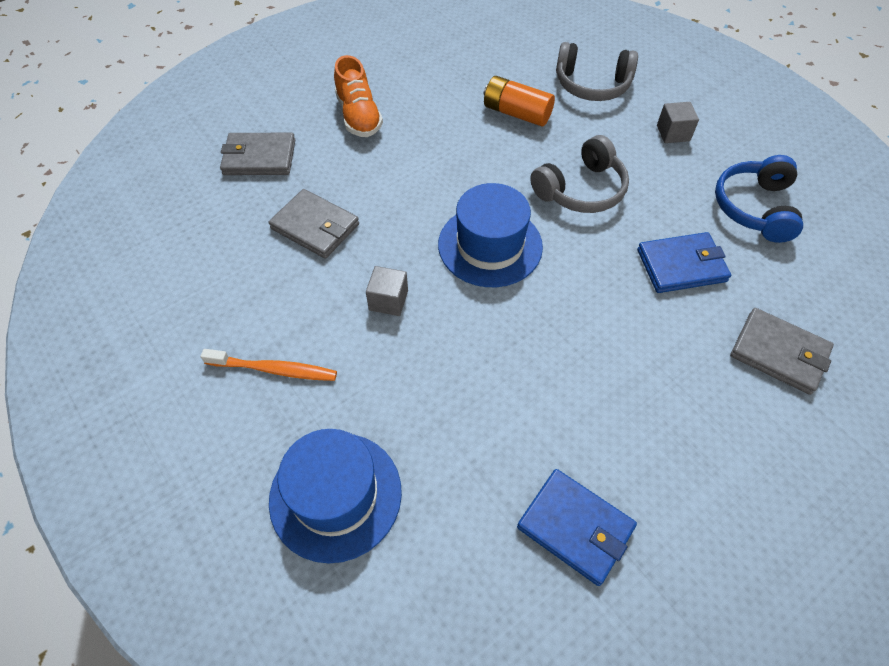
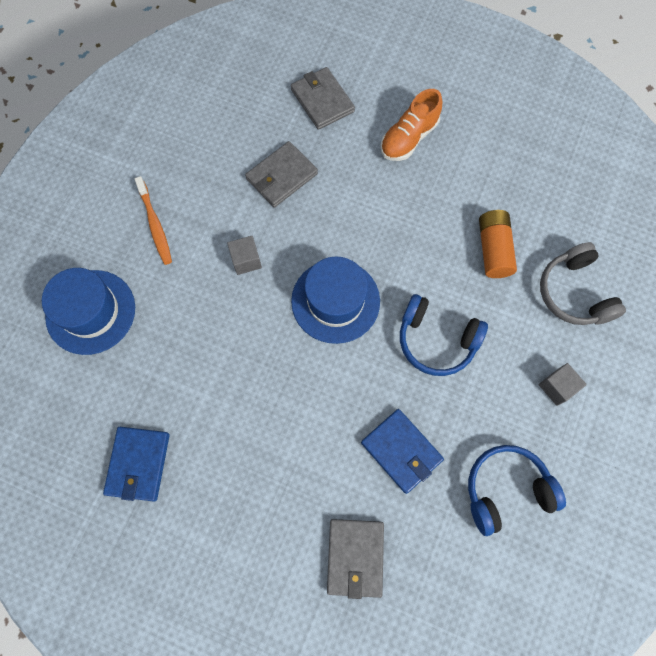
camera: 60 degrees right, 15 degrees up
grey wallet [269,189,359,259] -> grey wallet turned 45 degrees clockwise [245,141,318,207]
grey headphones [530,135,629,213] -> blue headphones [400,294,488,376]

